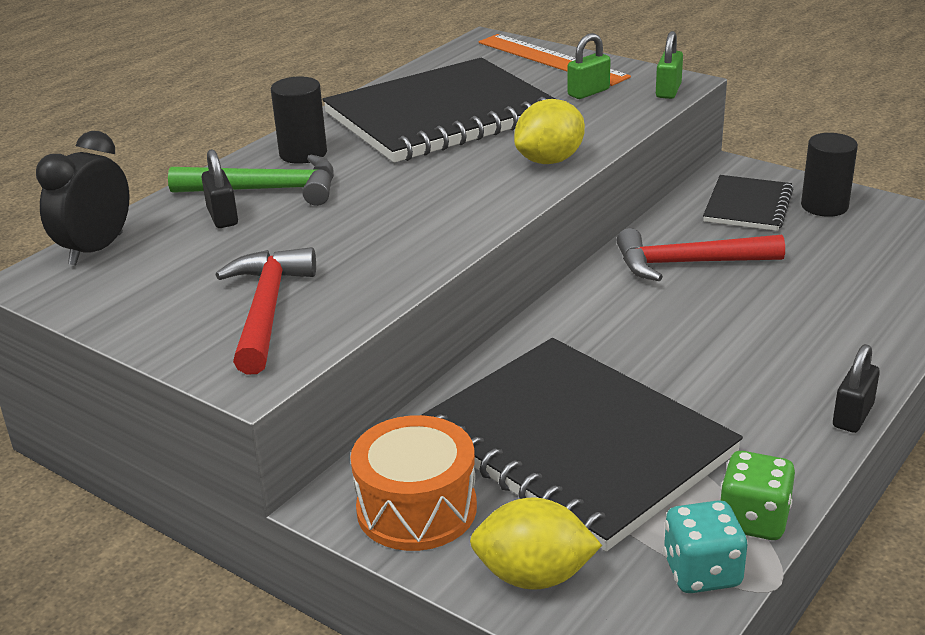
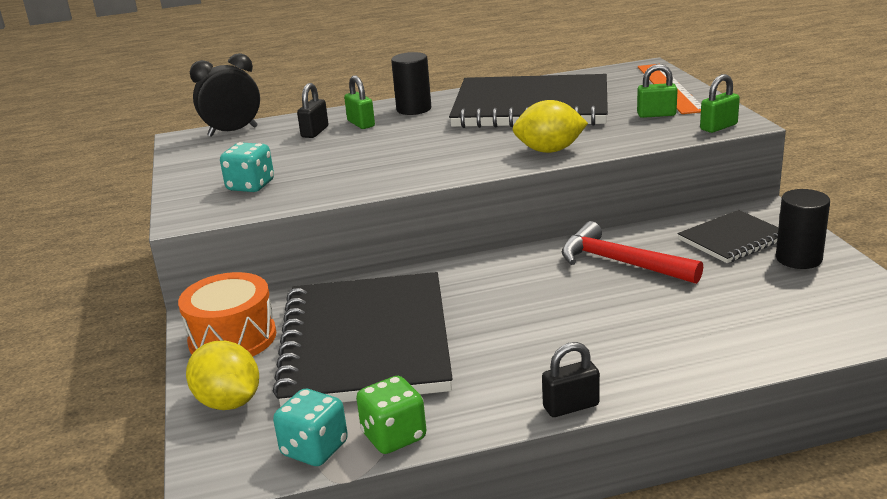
camera: 40 degrees right, 5 degrees down
green hammer [168,155,334,206] -> green padlock [344,75,375,129]
red hammer [215,247,316,375] -> turquoise dice [220,142,274,192]

